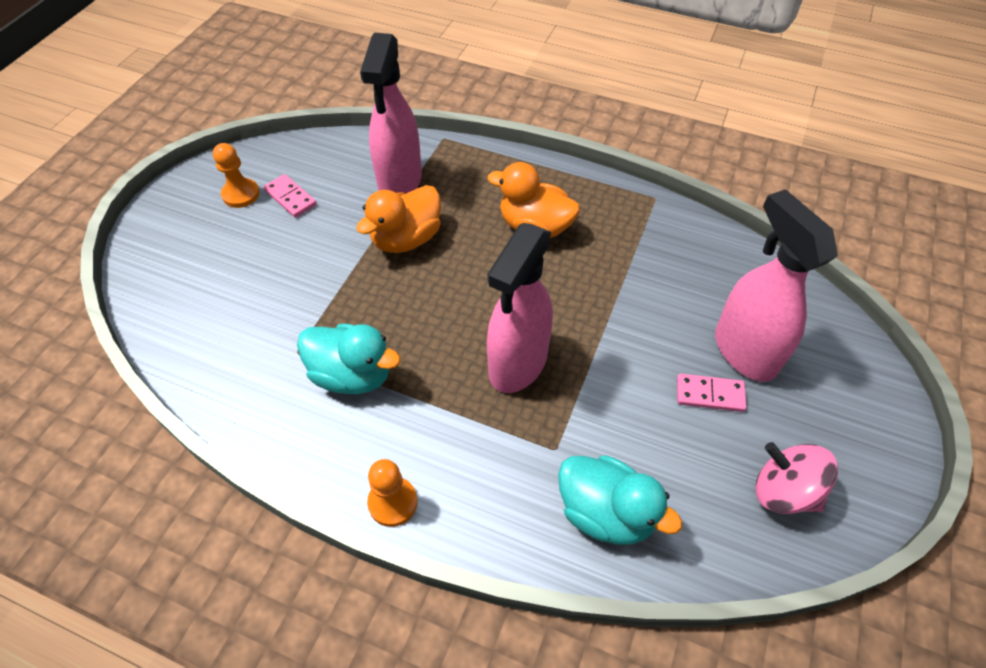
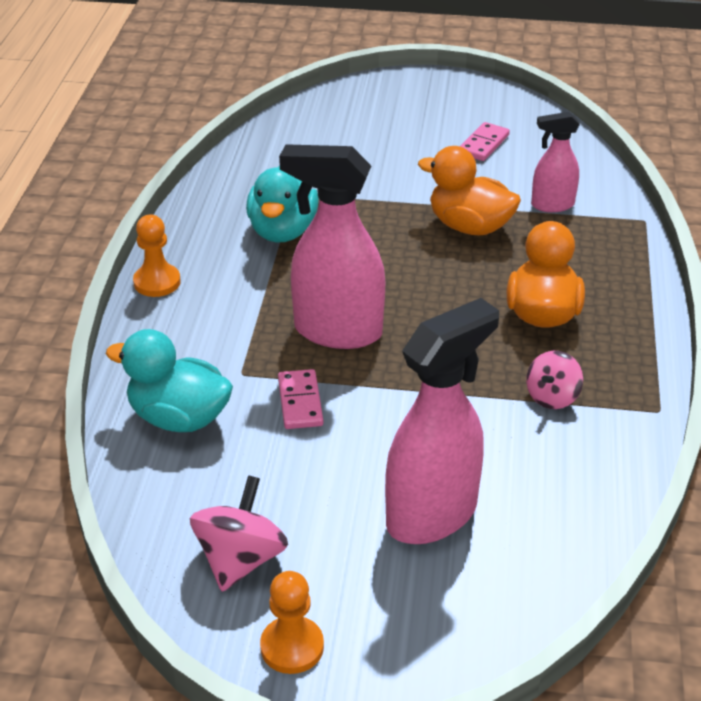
camera: 75 degrees right, 15 degrees down
orange pawn [213,143,260,208] -> orange pawn moved to [260,571,324,674]
pink spray bottle [360,33,422,194] -> pink spray bottle [531,112,580,212], size x0.56
turquoise duck [558,455,682,545] -> turquoise duck turned 90 degrees clockwise [106,329,233,432]
pink domino [677,374,747,412] -> pink domino moved to [278,369,323,429]
none -> pink spinning top [526,351,583,409]

